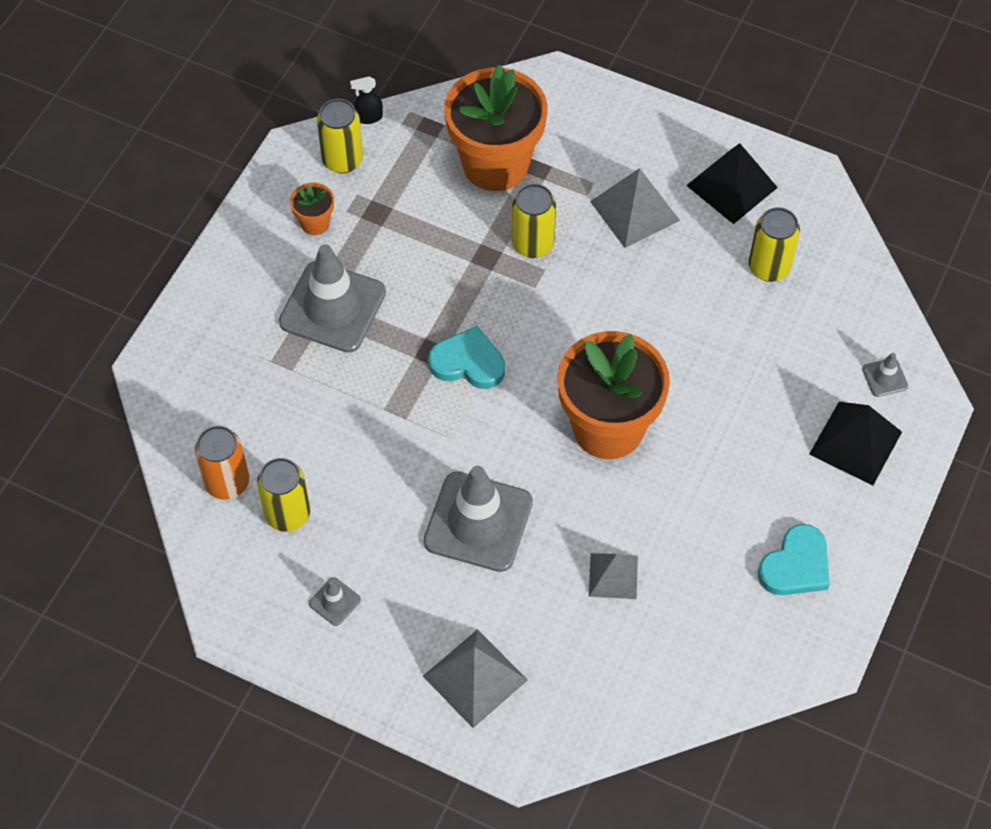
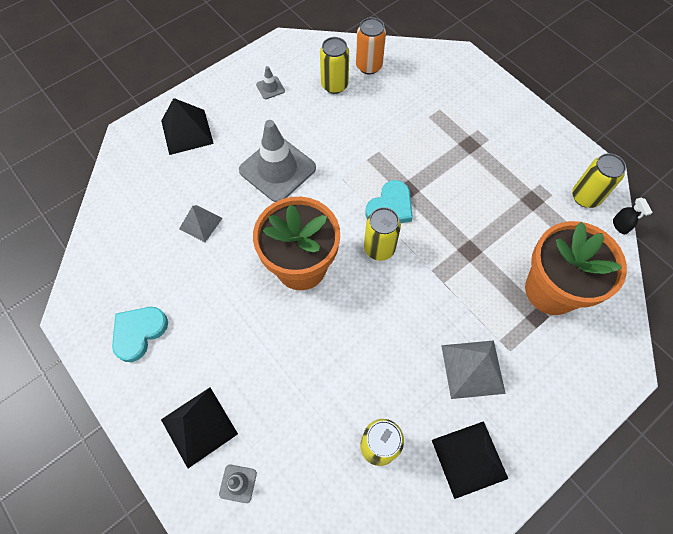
camera: 115 degrees right, 5 degrees up
grey traffic cone [279,244,386,353] -> none
orange flower pot [290,183,334,235] -> none
black spray bottle [350,76,383,124] -> black spray bottle turned 150 degrees clockwise [613,198,653,234]
grey pyramid [423,629,528,728] -> black pyramid [161,98,214,155]
yellow can [512,184,556,258] -> yellow can moved to [364,207,401,261]
turquoise heart [758,524,830,595] -> turquoise heart turned 60 degrees clockwise [112,307,168,362]

